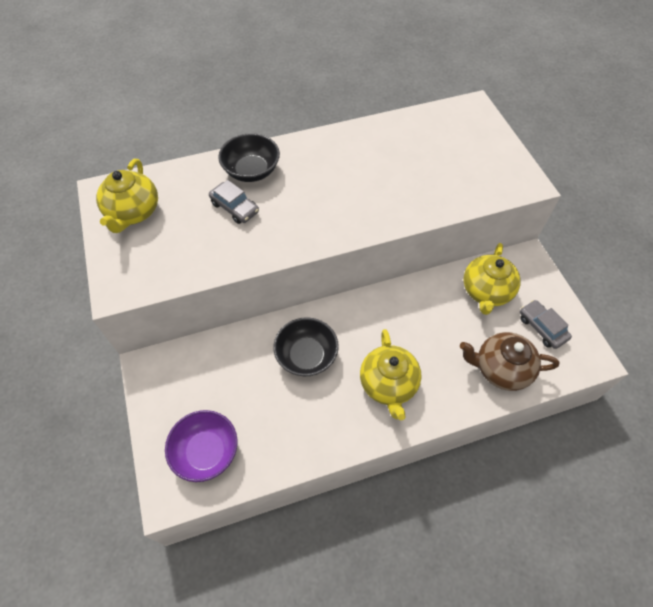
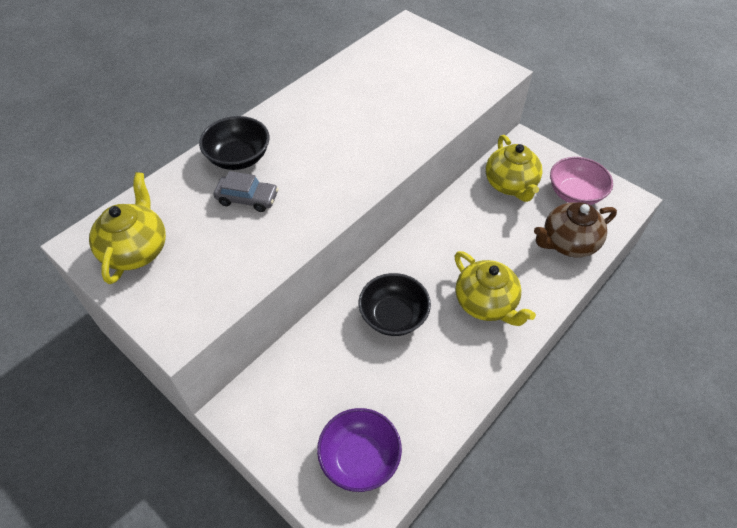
camera: 30 degrees left, 5 degrees down
yellow teapot [96,159,158,233] -> yellow teapot turned 150 degrees counterclockwise [89,172,166,284]
grey car [520,300,572,349] -> pink bowl [550,157,613,205]

